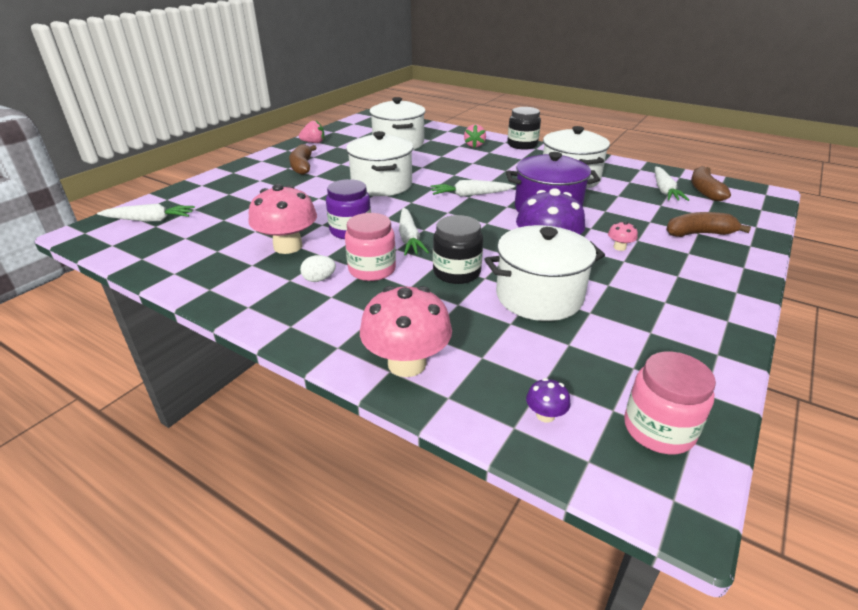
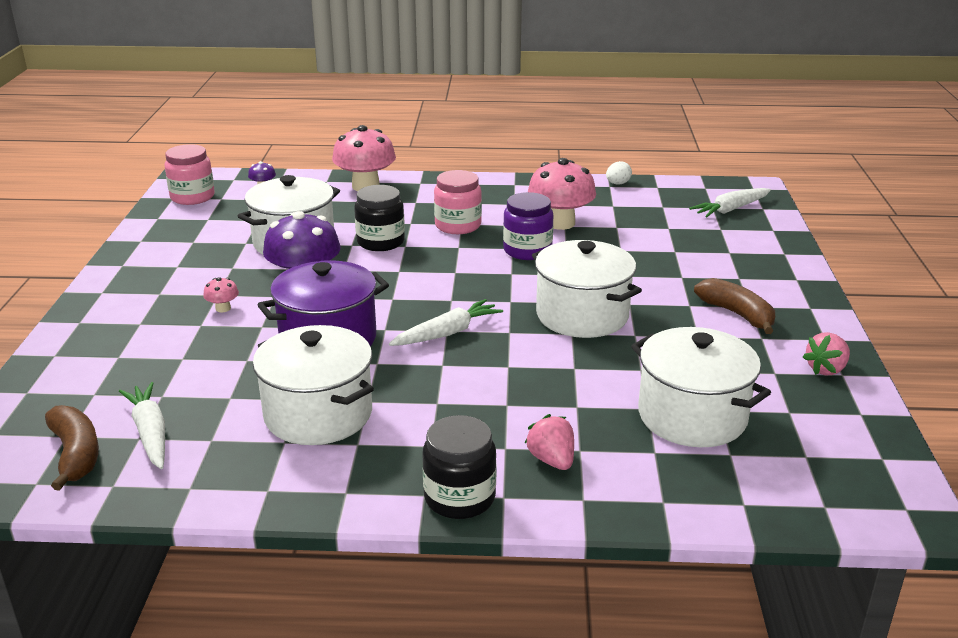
camera: 150 degrees right, 5 degrees down
white egg [300,255,336,282] -> white egg moved to [606,161,632,185]
white carrot [399,208,429,255] -> none
brown banana [666,212,751,237] -> none

